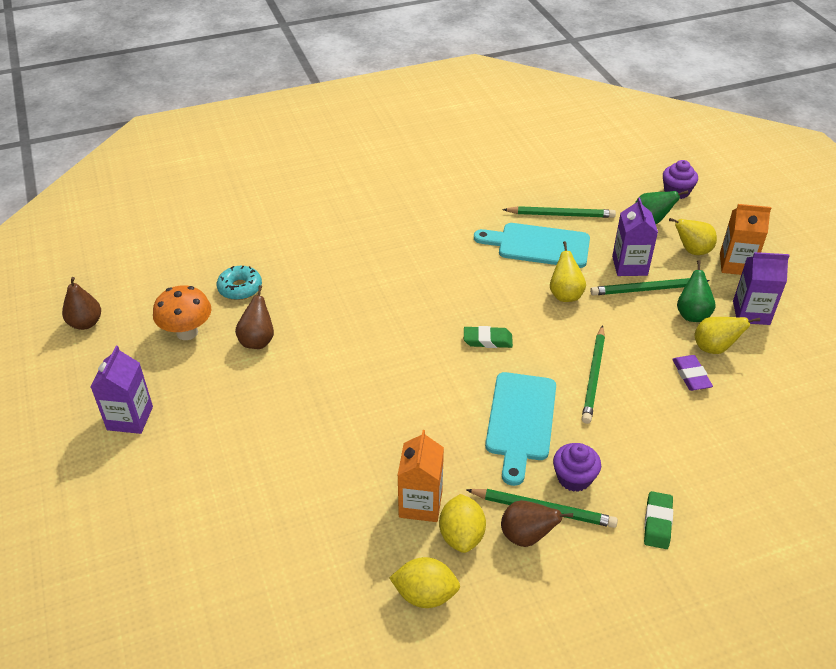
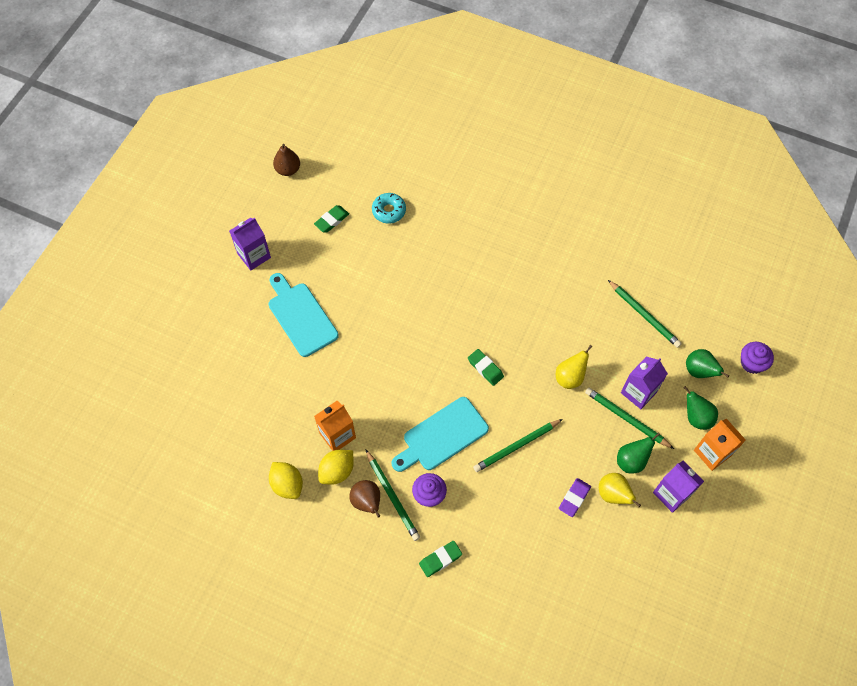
camera: 45 degrees right, 20 degrees up
orange mushroom [153,285,211,340] -> green eraser [314,205,349,233]
brown pear [235,285,274,349] -> none
turquoise cutting board [474,223,590,268] -> turquoise cutting board moved to [269,273,339,357]
yellow pear [669,218,717,255] -> green pear [683,386,718,430]

